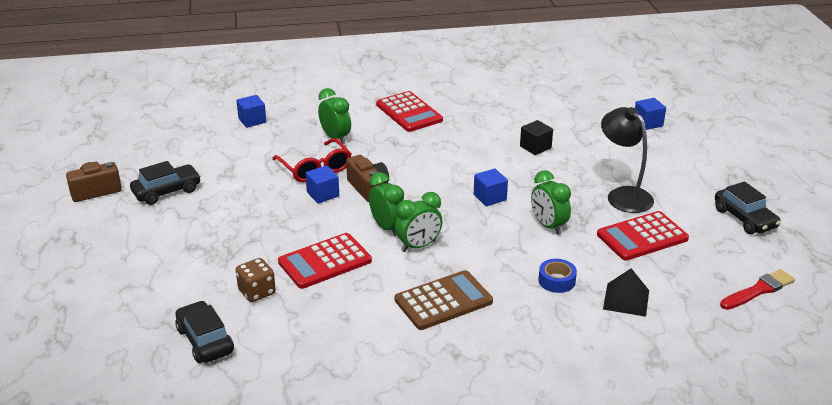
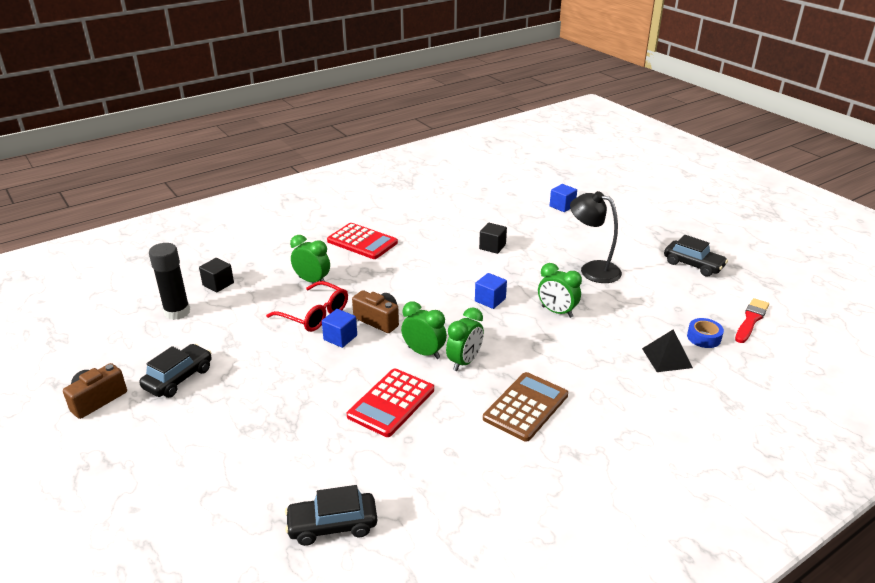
camera: 25 degrees left, 0 degrees up
black car [176,301,234,363] -> black car turned 45 degrees counterclockwise [285,485,377,546]
blue cube [236,95,266,128] -> black cube [199,258,234,292]
brown dice [236,258,276,302] -> none
blue tape [538,259,577,293] -> blue tape moved to [687,318,724,348]
red calculator [597,211,689,261] -> none
none -> black glue stick [149,243,190,320]

